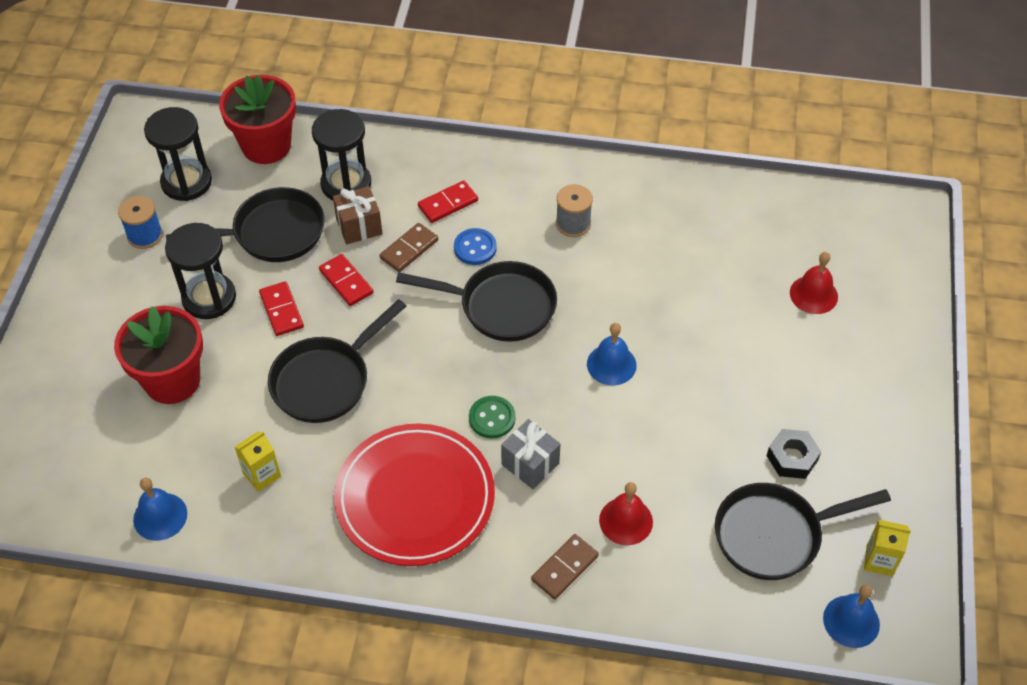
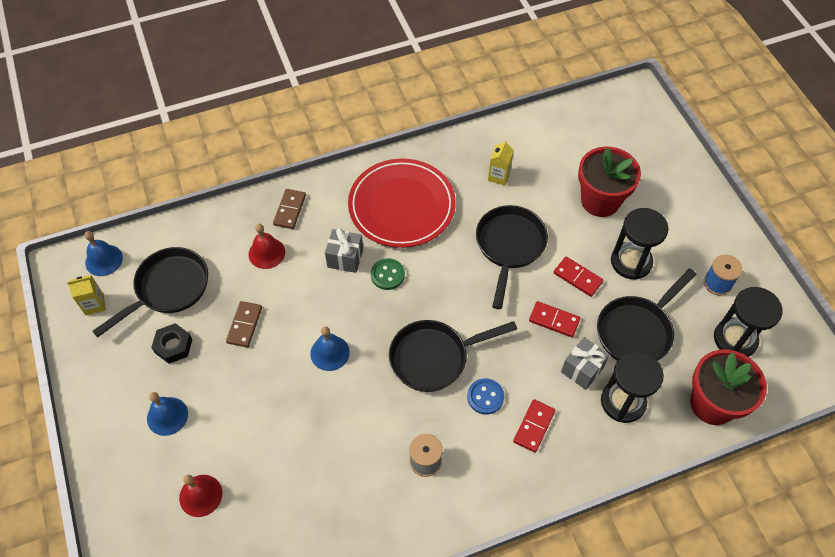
camera: 150 degrees right, 5 degrees up
blue bell [133,478,187,541] -> blue bell moved to [147,392,188,436]
brown gift [333,186,382,244] -> grey gift [561,337,610,390]
brown domino [380,223,438,272] -> brown domino moved to [226,301,262,347]

